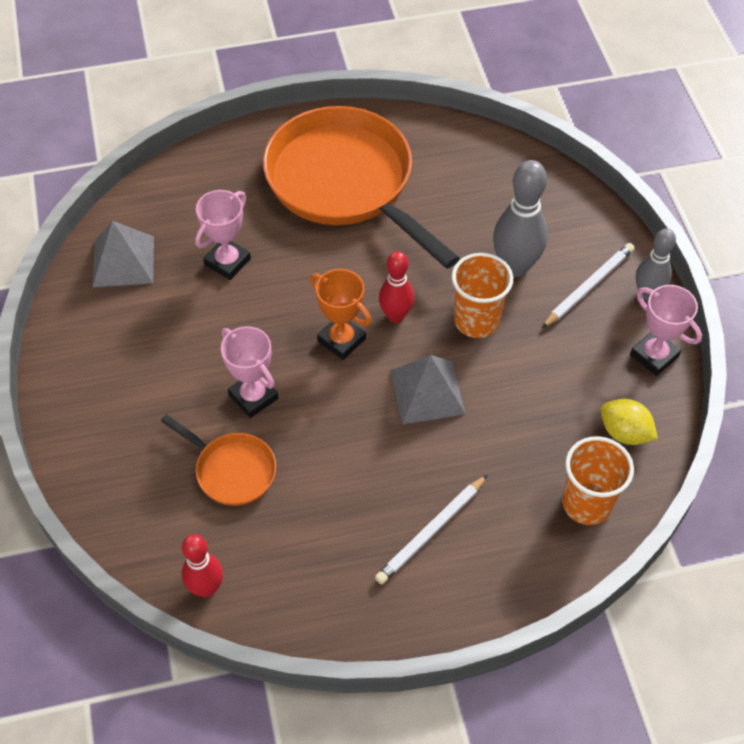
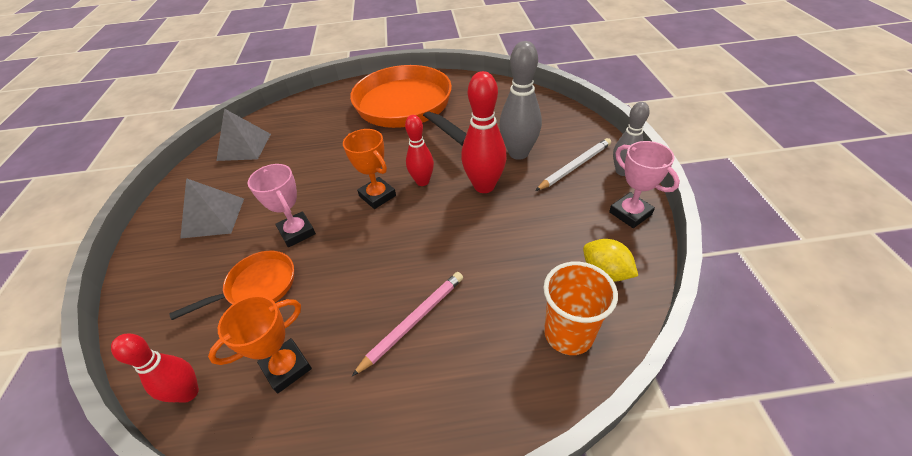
camera: 10 degrees right, 10 degrees down
orange pan [161,414,276,506] -> orange pan turned 75 degrees counterclockwise [169,251,294,320]
pink trophy [195,190,251,280] -> none
white pencil [375,475,487,584] -> none
grey pyramid [390,355,466,424] -> grey pyramid moved to [180,178,244,239]
orange cup [452,253,513,338] -> red bowling pin [461,71,507,193]
none -> orange trophy [208,295,312,393]
none -> pink pencil [352,272,463,376]

